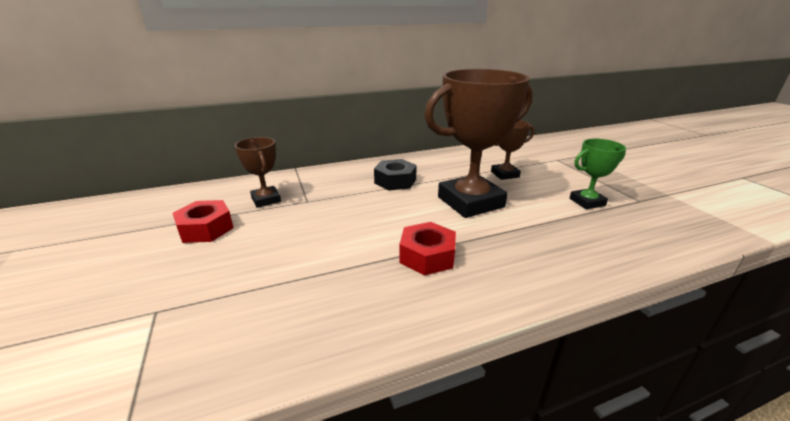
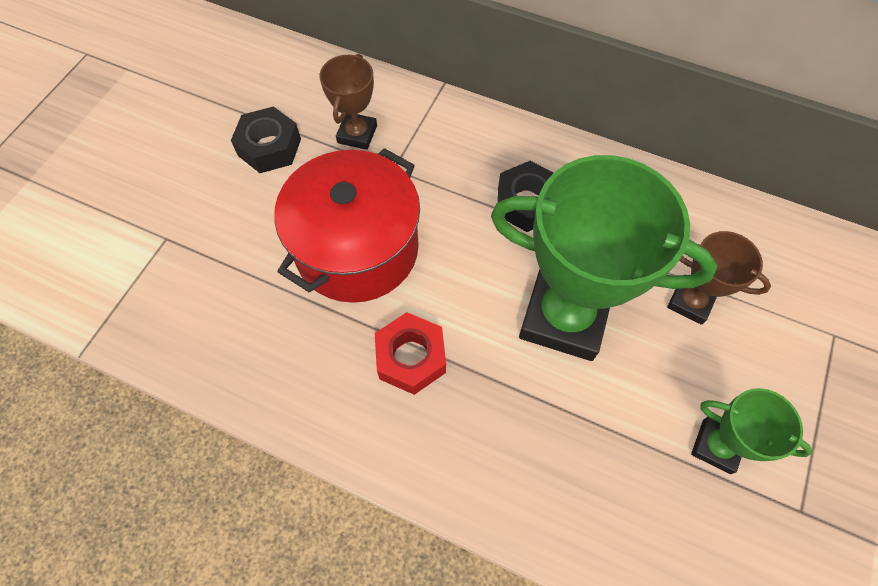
camera: 45 degrees right, 35 degrees up
red nut [173,200,234,243] -> black nut [231,106,301,173]
brown trophy [425,69,533,218] -> green trophy [491,155,717,361]
none -> red pot [274,148,420,303]

